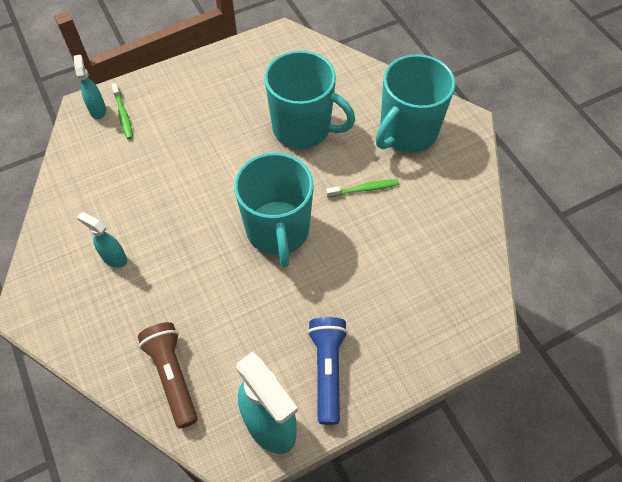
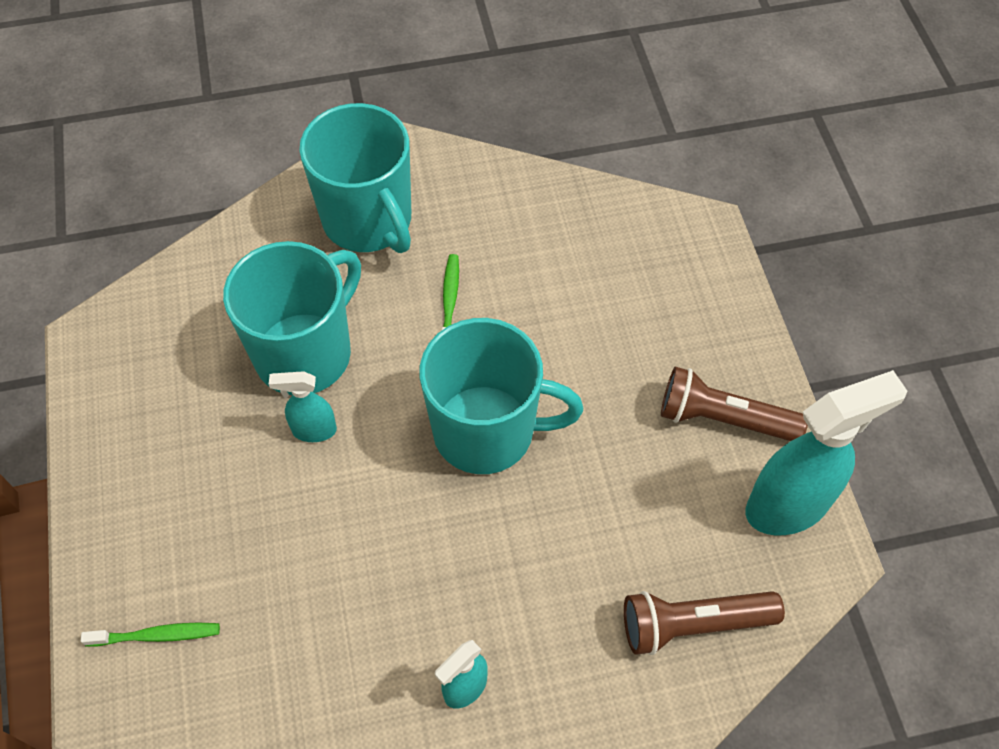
camera: 75 degrees left, 0 degrees up
turquoise spray bottle [74,55,106,119] -> turquoise spray bottle moved to [269,371,337,442]
blue flashlight [308,317,348,425] -> brown flashlight [661,367,808,441]

